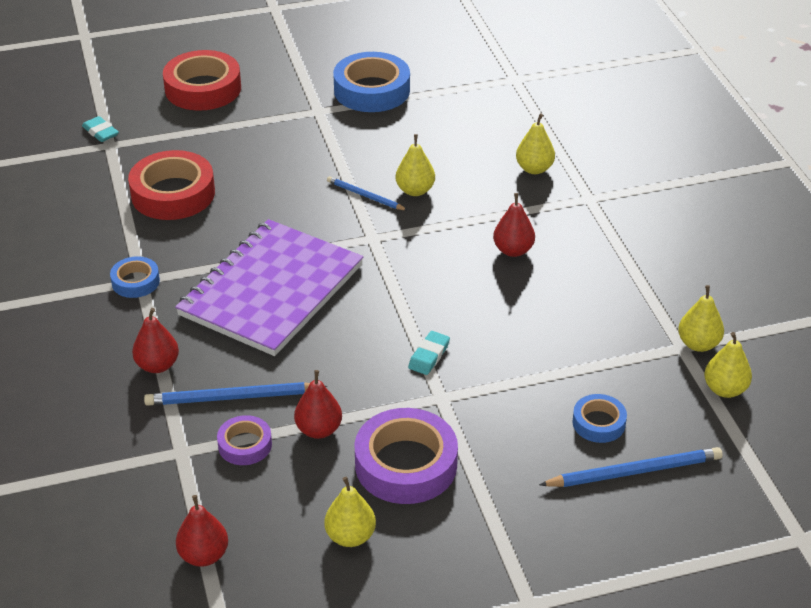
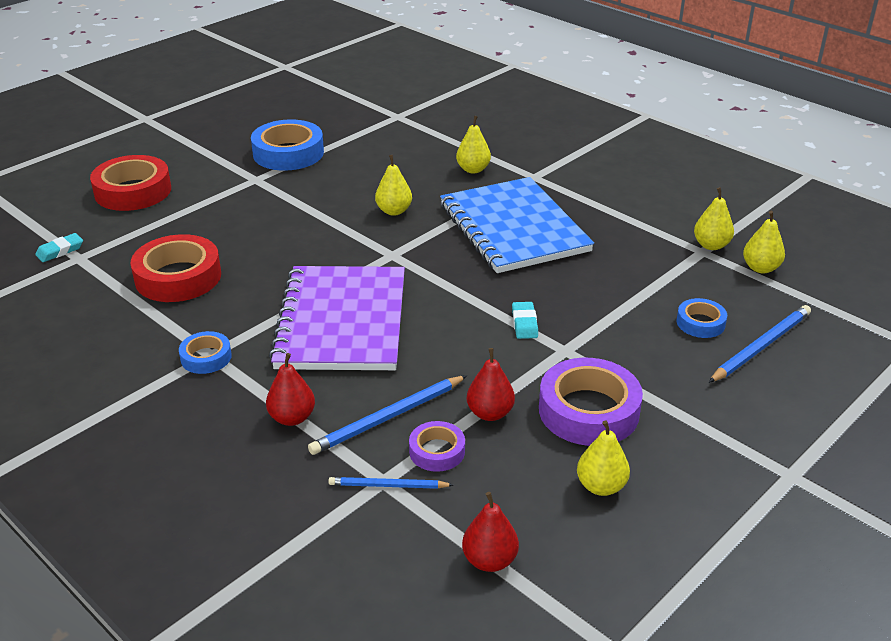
camera: 30 degrees left, 5 degrees down
turquoise eraser [82,116,119,142] -> turquoise eraser turned 60 degrees counterclockwise [35,233,83,262]
blue pencil [327,176,408,211] -> blue pencil moved to [328,477,453,489]
red pear [493,193,535,257] -> blue notebook [440,177,594,273]

